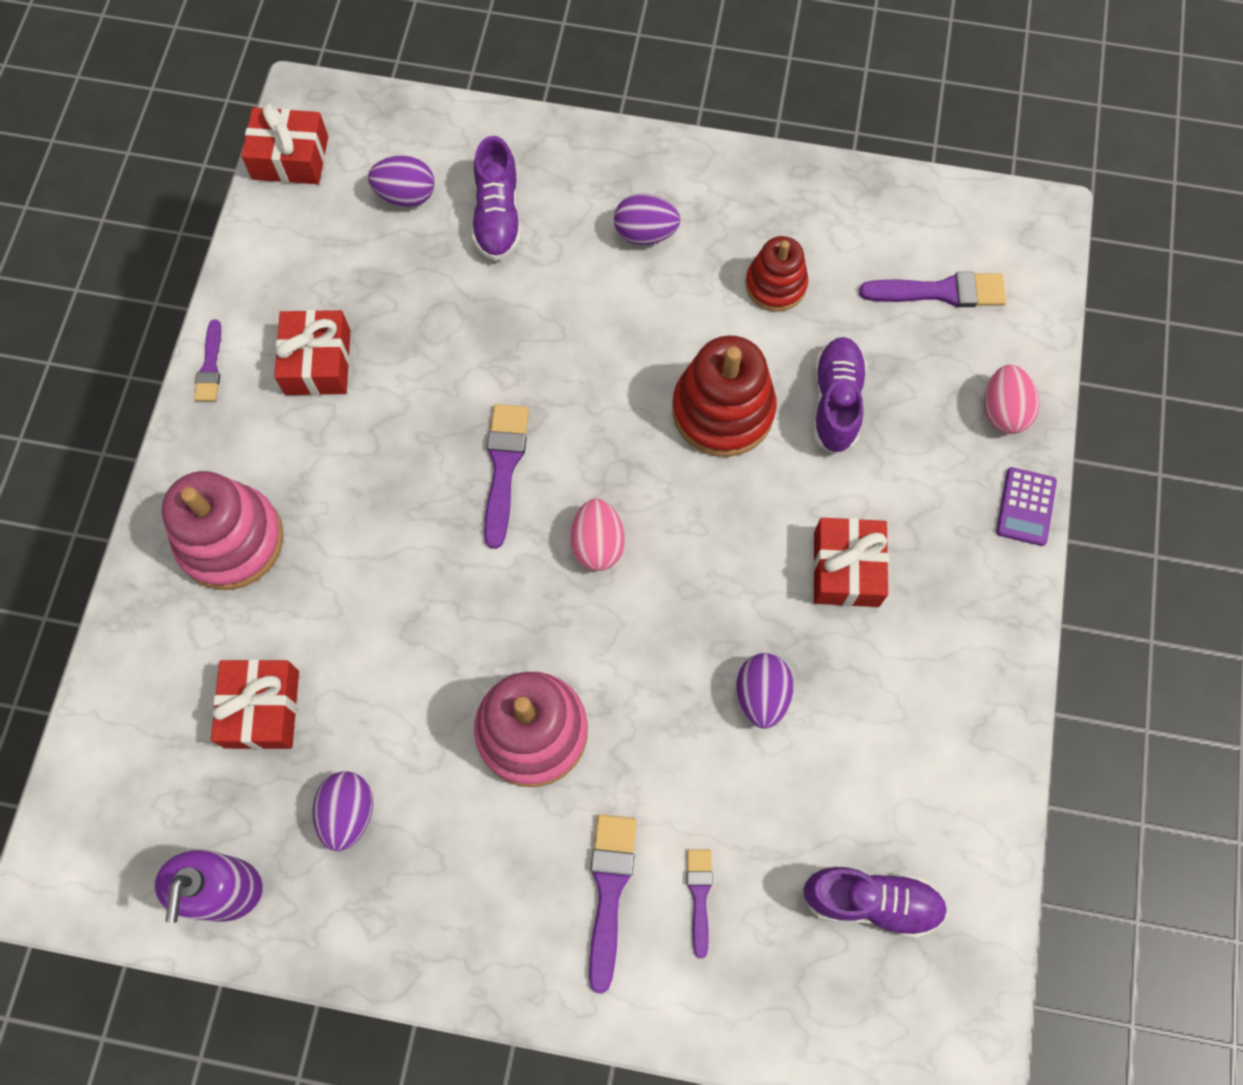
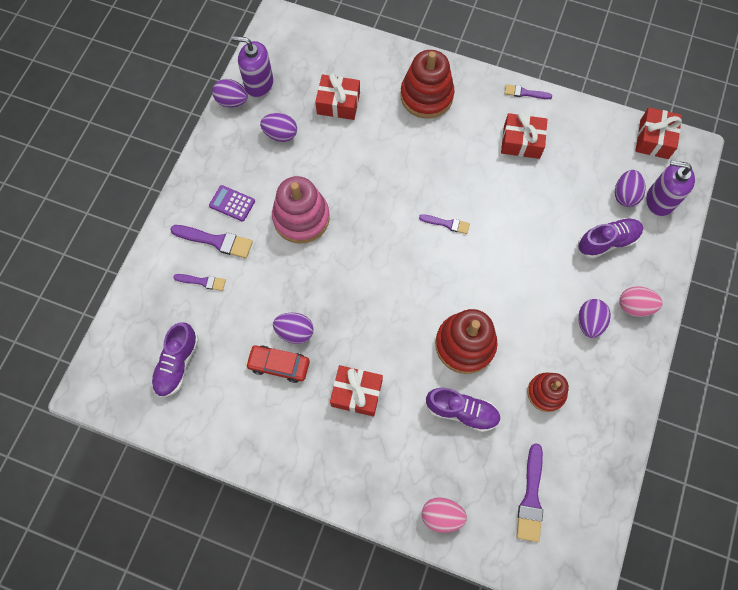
camera: 100 degrees right, 0 degrees up
pink stacking toy [162,471,284,590] -> red stacking toy [400,50,455,119]
purple shoe [472,136,521,261] -> purple shoe turned 150 degrees clockwise [578,218,643,259]
purple brush [484,404,529,549] -> purple brush [419,214,470,234], size x0.61
pink egg [570,499,625,571] -> pink egg moved to [619,286,663,317]
purple calculator [996,467,1057,546] -> purple calculator moved to [209,185,255,222]
none -> purple egg [212,79,248,107]
none -> red car [246,346,310,383]
none -> purple soap dispenser [646,160,695,216]

